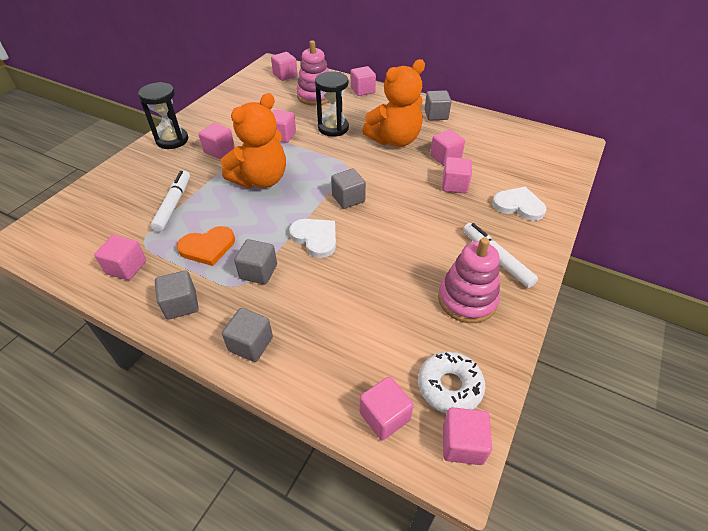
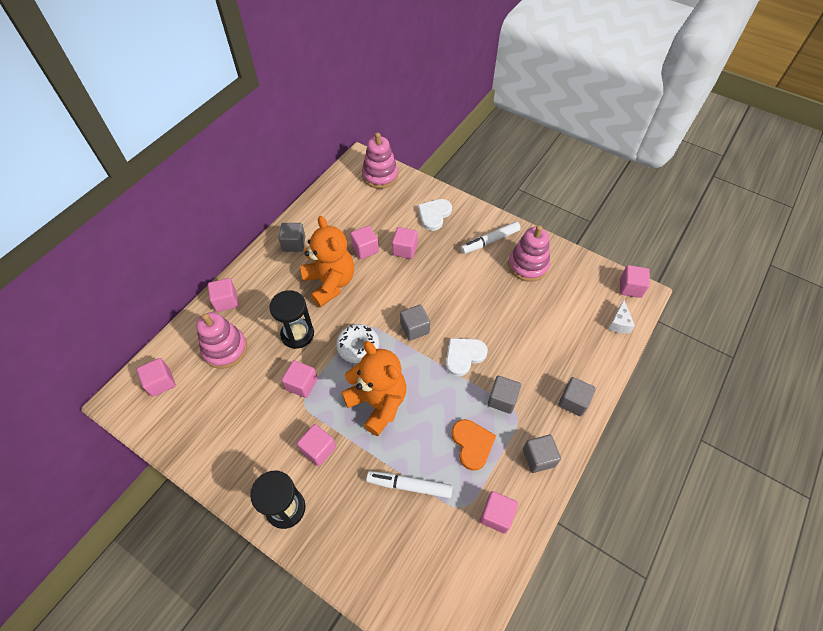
camera: 85 degrees left, 10 degrees up
pink cube [360,377,414,441] -> white cheese [608,300,635,334]
white donut [418,351,485,413] -> white donut moved to [336,324,379,363]
none -> pink stacking toy [362,133,398,189]

